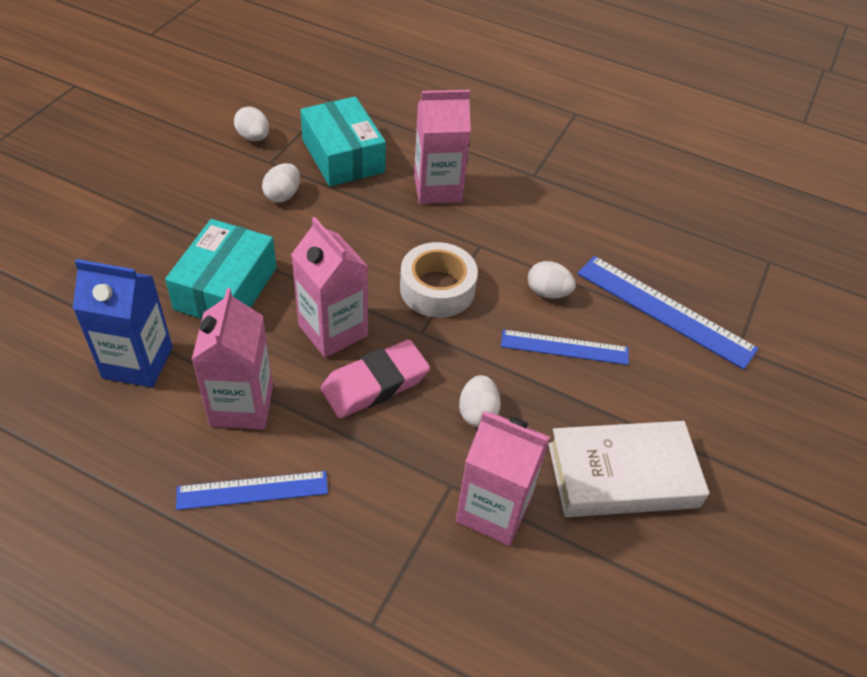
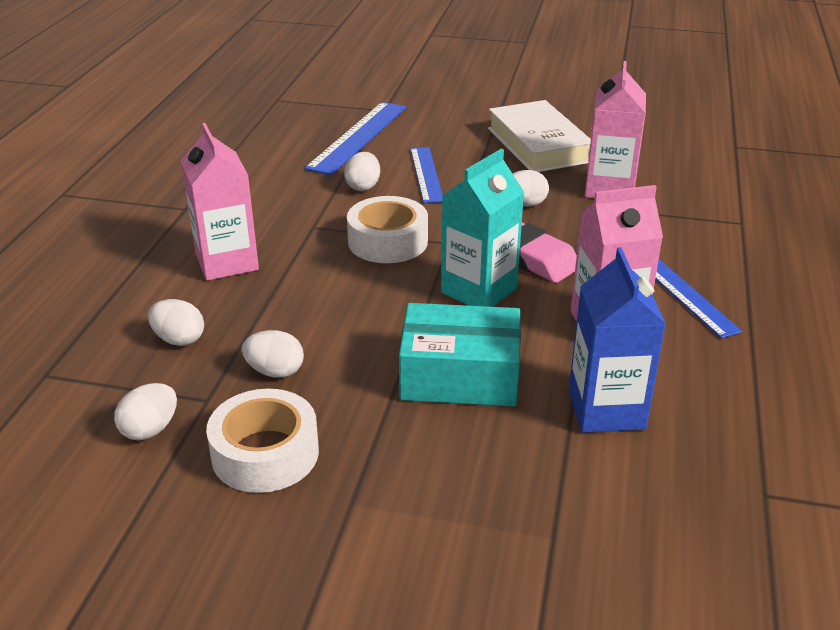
camera: 100 degrees left, 15 degrees down
pink carton [291,217,368,358] -> turquoise carton [441,149,525,307]
turquoise box [300,97,386,186] -> white egg [148,299,204,346]
none -> white tape [206,389,319,493]

